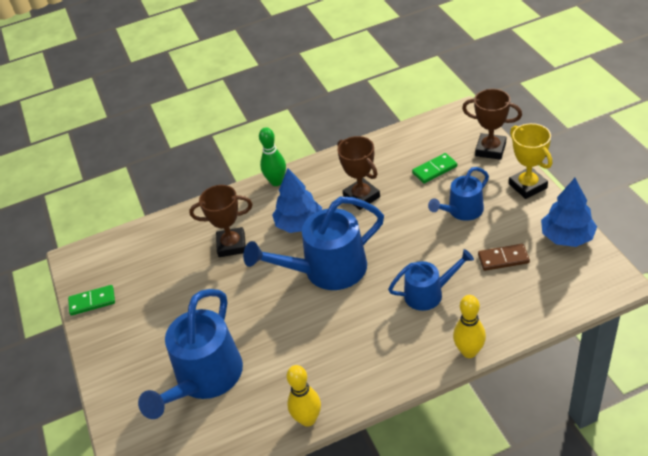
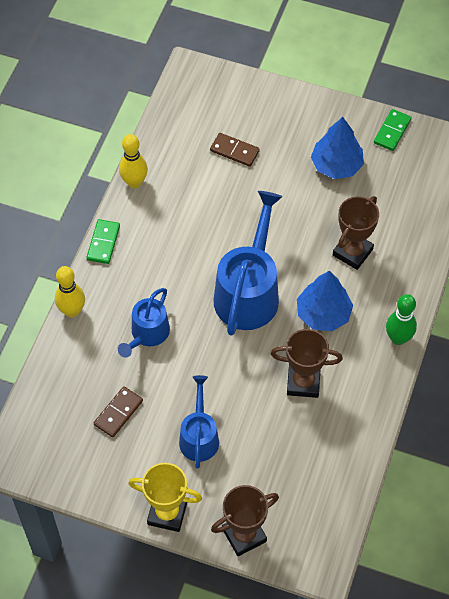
camera: 125 degrees right, 15 degrees up
blue watering can [138,289,243,419] -> brown domino [210,133,260,167]
green domino [412,153,457,183] -> green domino moved to [86,219,120,264]
blue tree [541,178,597,247] -> blue tree moved to [311,117,364,179]

